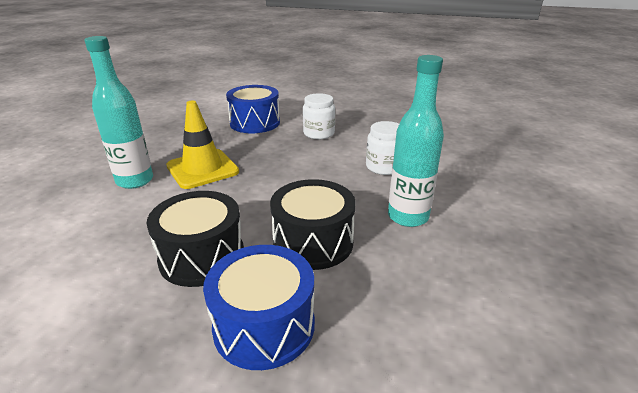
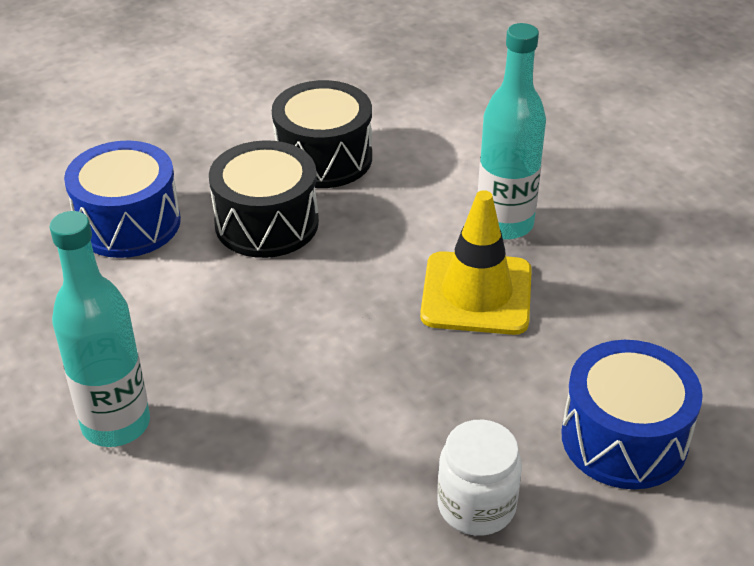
camera: 130 degrees right, 10 degrees up
black drum [270,179,356,270] -> black drum moved to [272,80,372,188]
white jar [366,121,399,175] -> none

